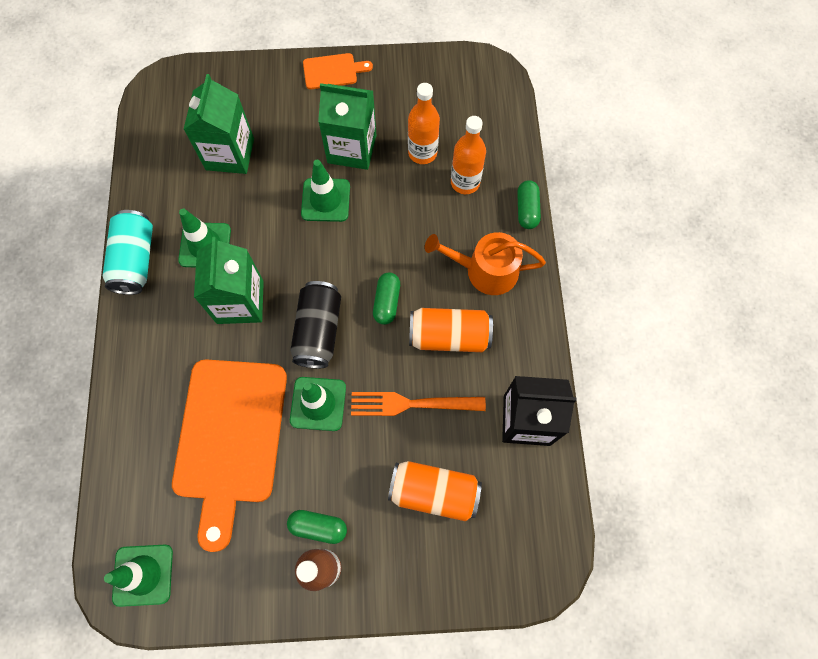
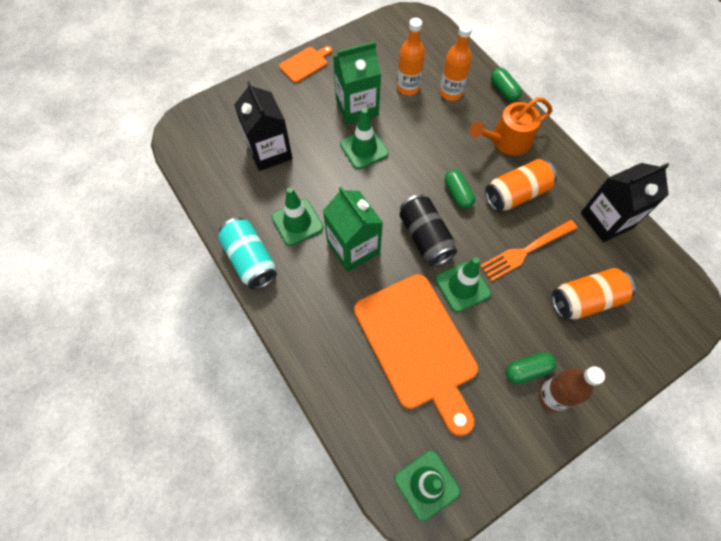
camera: 30 degrees left, 5 degrees down
green carton [183,74,254,174] -> black carton [234,81,293,171]

